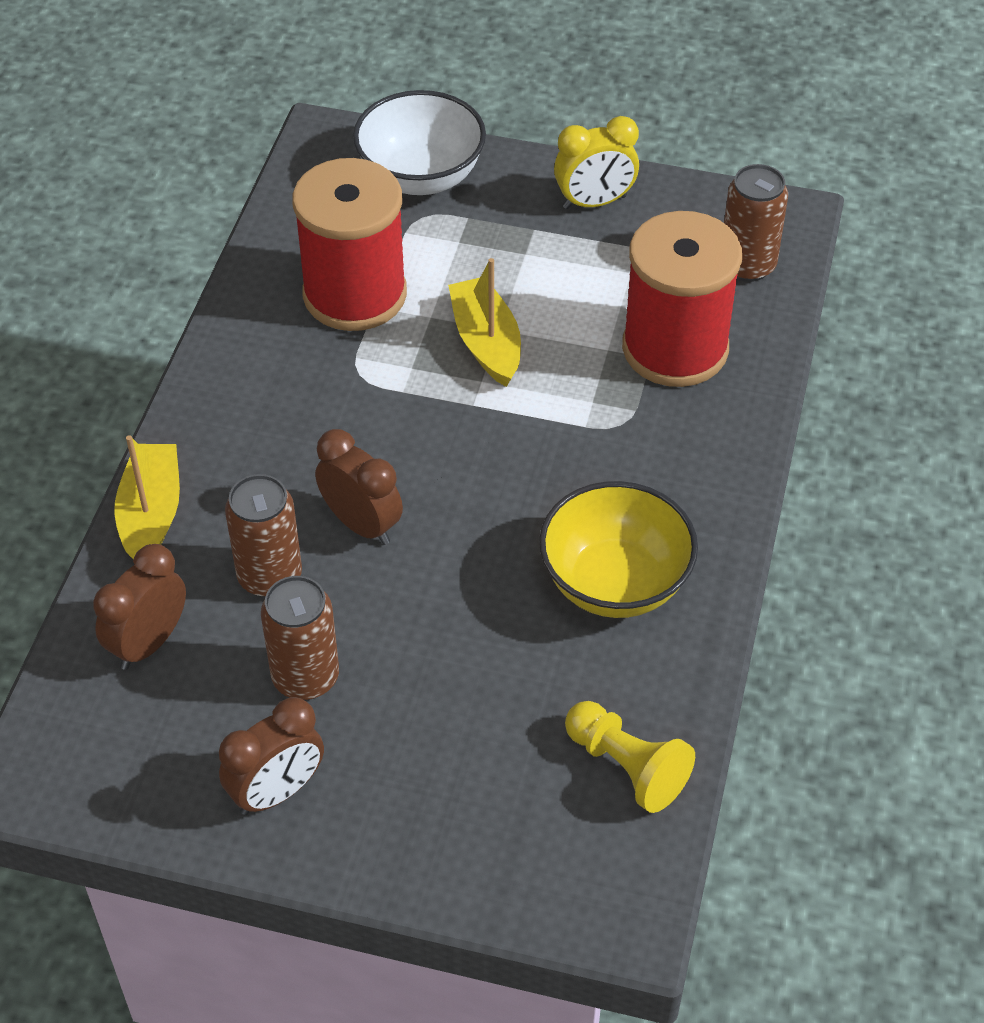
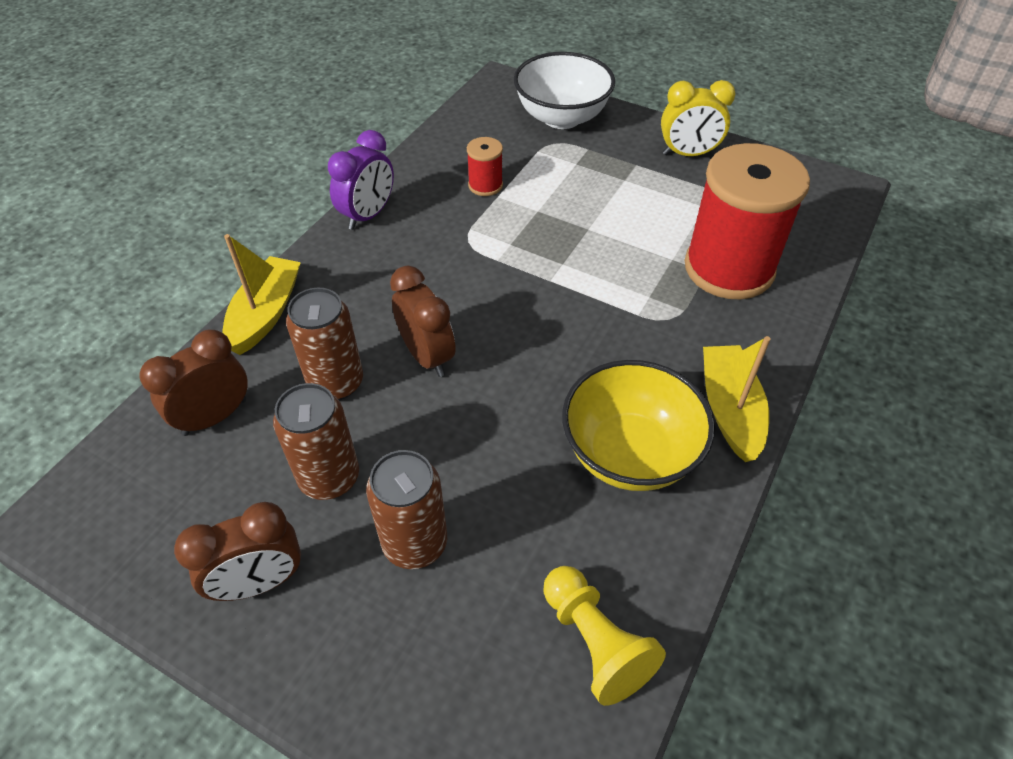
camera: 15 degrees right, 0 degrees up
red spool [292,158,407,331] -> red spool [467,137,503,196], size x0.43
yellow boat [448,258,521,387] -> yellow boat moved to [703,336,771,462]
brown can [724,164,788,282] -> brown can moved to [366,450,447,569]
none -> purple clock [328,130,394,230]

